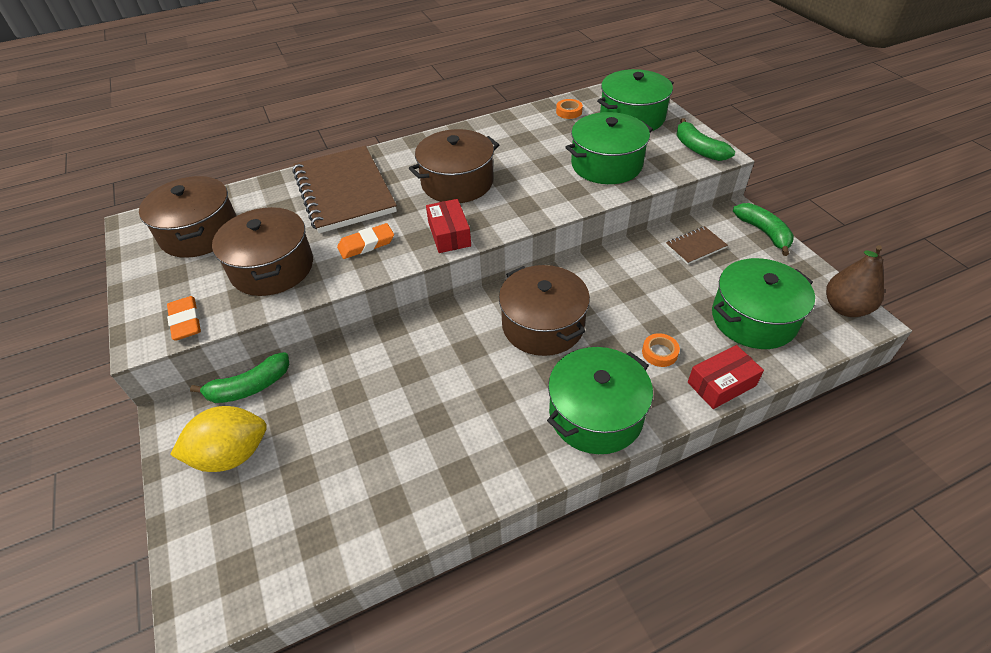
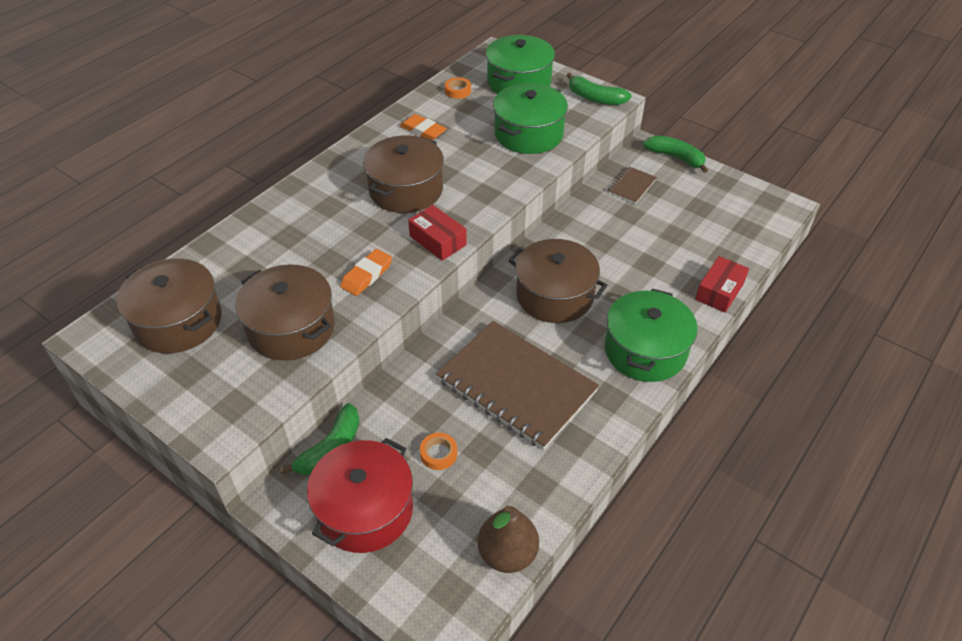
camera: 30 degrees left, 0 degrees up
orange eraser [167,296,201,341] -> orange eraser moved to [400,114,447,140]
yellow lemon [170,406,267,472] -> red pot [307,438,413,553]
brown notebook [292,146,397,233] -> brown notebook moved to [436,321,599,450]
orange tape [642,333,680,367] -> orange tape moved to [420,433,457,470]
green pot [712,258,815,349] -> none
brown pear [826,245,884,317] -> brown pear moved to [478,506,539,573]

